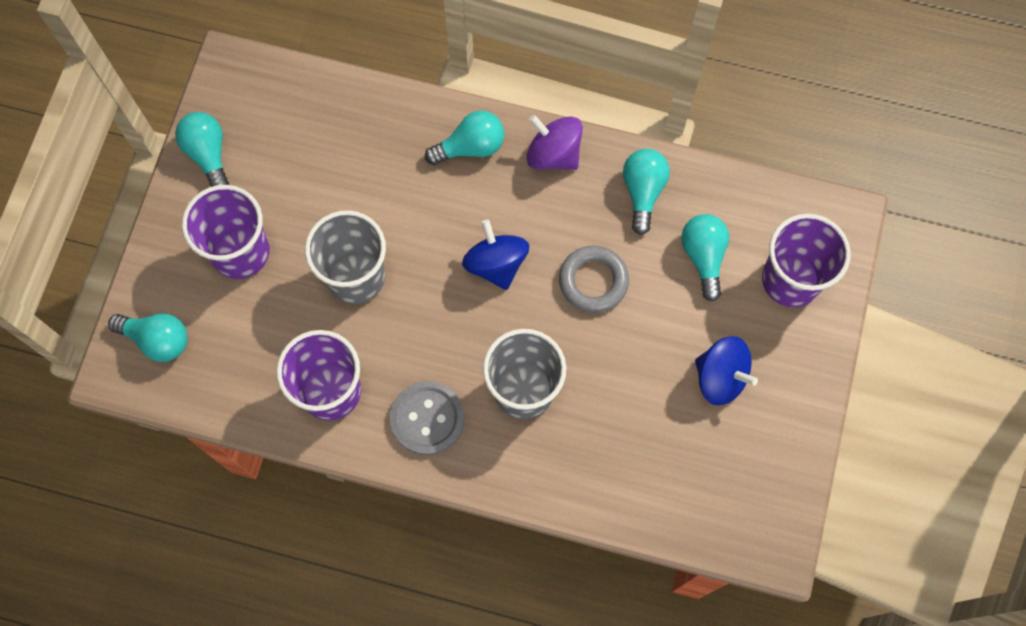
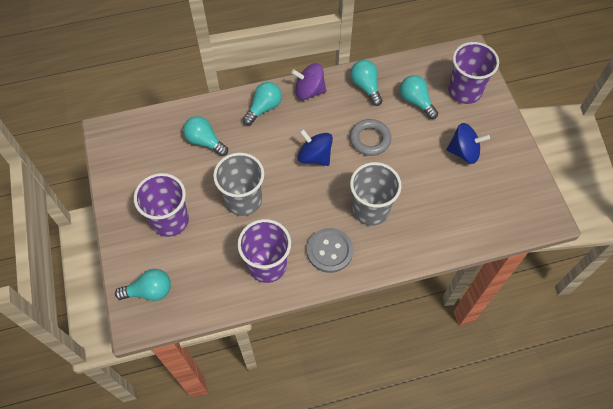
camera: 30 degrees left, 10 degrees down
turquoise light bulb [175,112,229,187] -> turquoise light bulb moved to [183,116,228,156]

